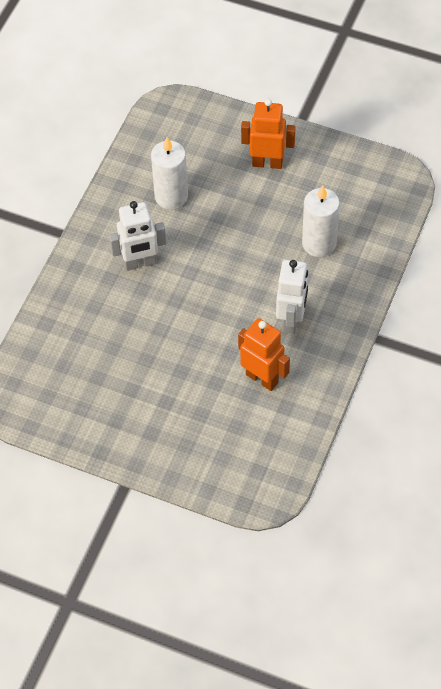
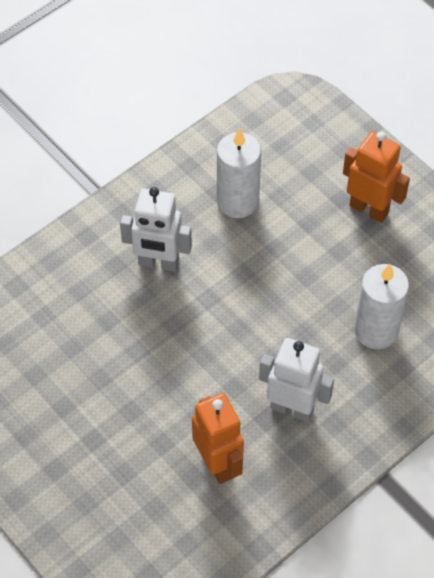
camera: 25 degrees right, 0 degrees up
white robot [276,260,308,334] -> white robot turned 105 degrees counterclockwise [259,338,334,422]

